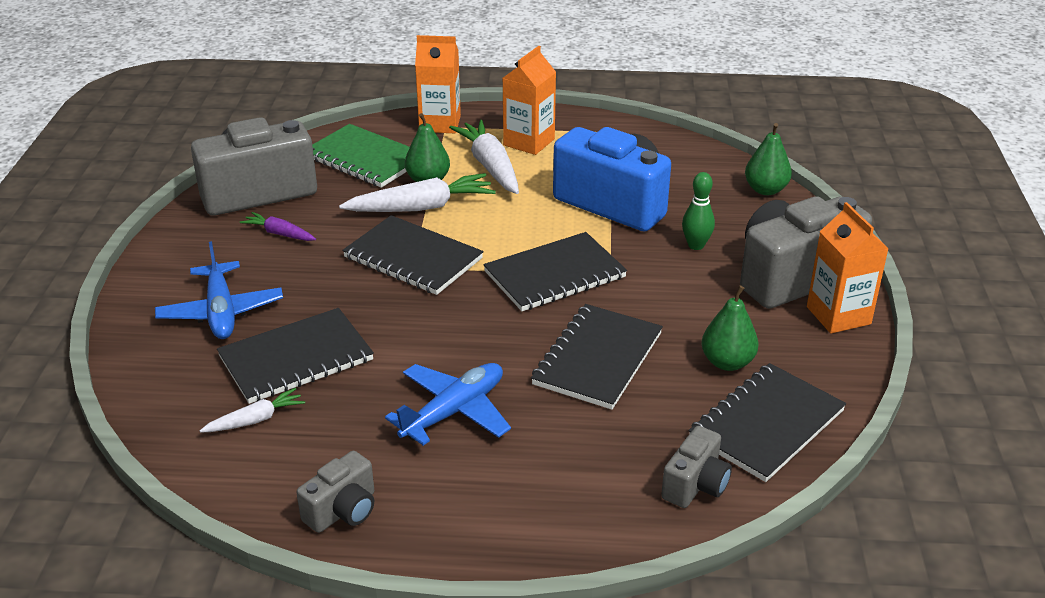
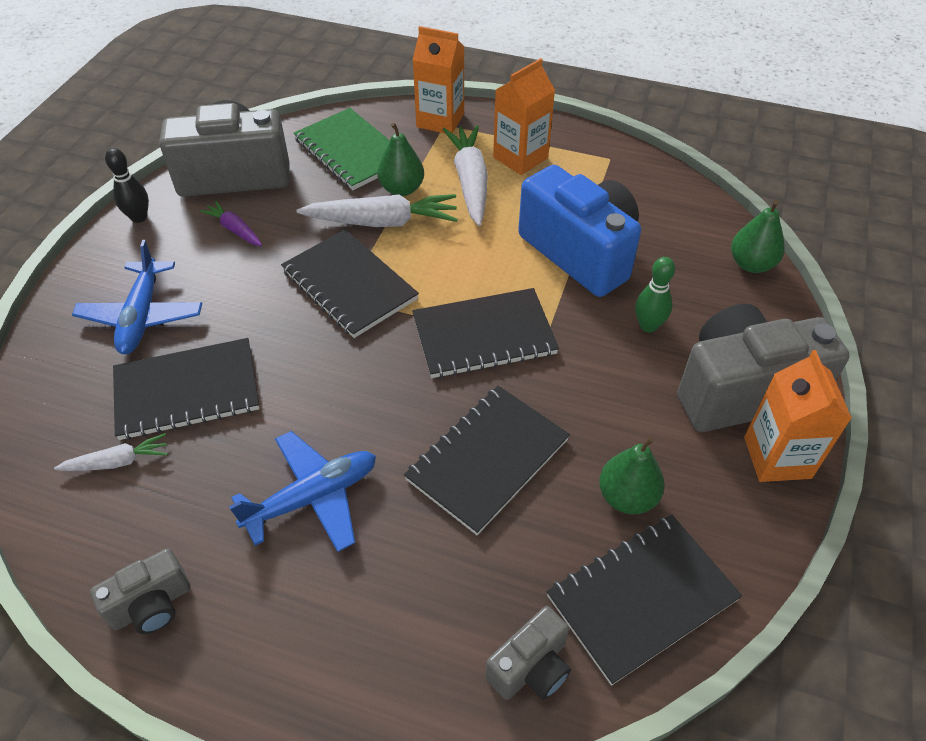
camera: 15 degrees right, 15 degrees up
none -> black bowling pin [105,148,149,223]

